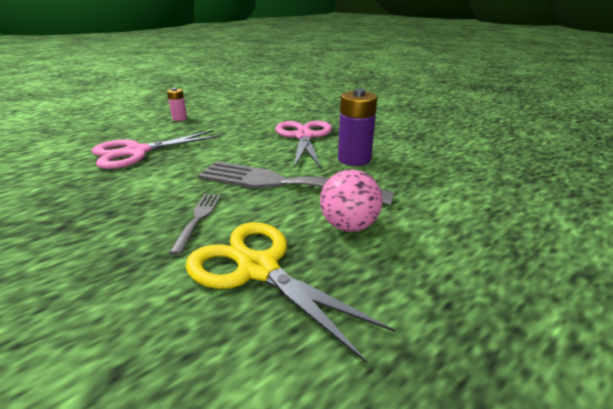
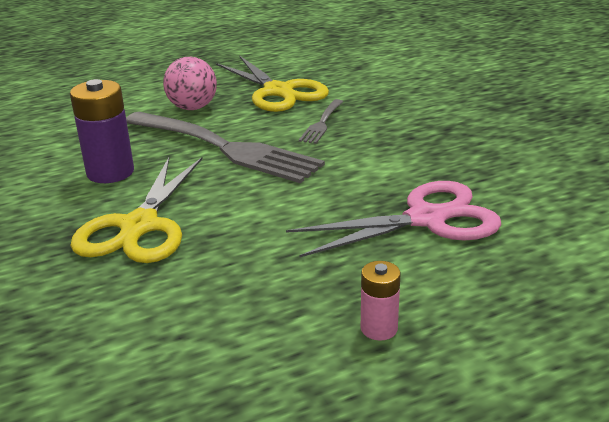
camera: 165 degrees left, 0 degrees up
pink scissors [275,121,332,168] -> yellow scissors [70,157,203,263]

